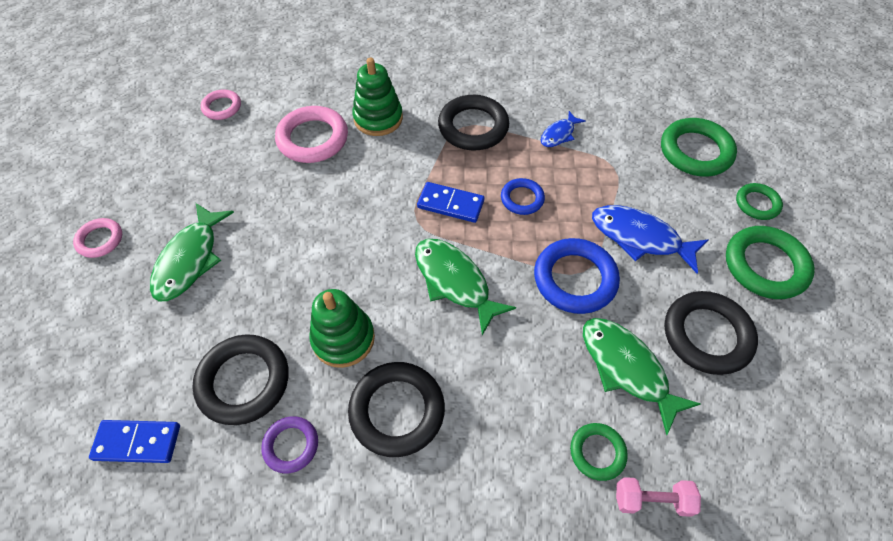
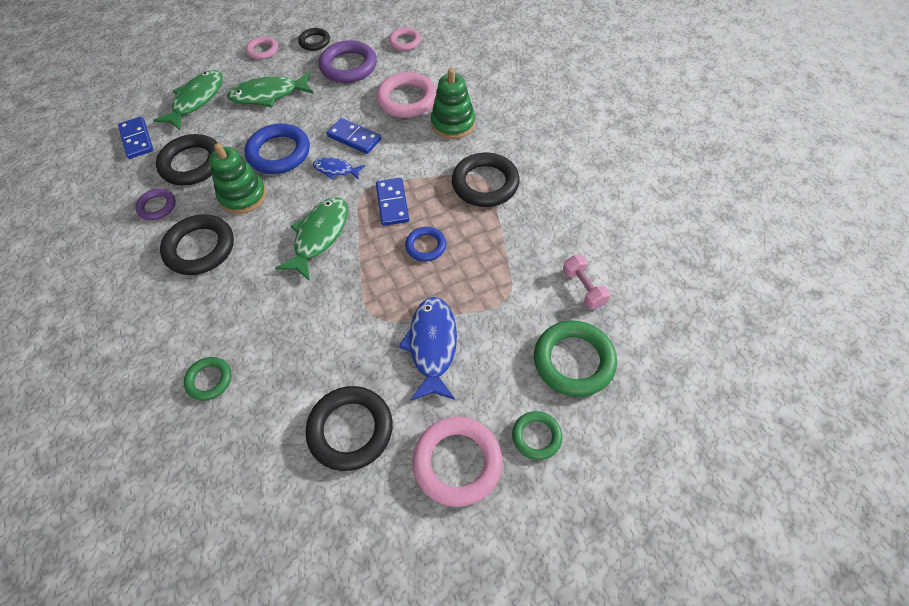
camera: 65 degrees right, 0 degrees up
blue ring [534,238,620,314] -> blue ring moved to [245,123,310,174]
blue fish [541,111,586,147] -> blue fish moved to [313,157,365,179]
green fish [583,318,701,436] -> green fish moved to [153,70,223,130]
pink dumbbell [616,477,701,517] -> pink dumbbell moved to [563,255,610,309]
green ring [726,226,815,299] -> pink ring [412,416,503,507]
none -> black ring [298,28,330,51]
none -> purple ring [319,40,377,83]
none -> blue domino [327,118,381,154]

